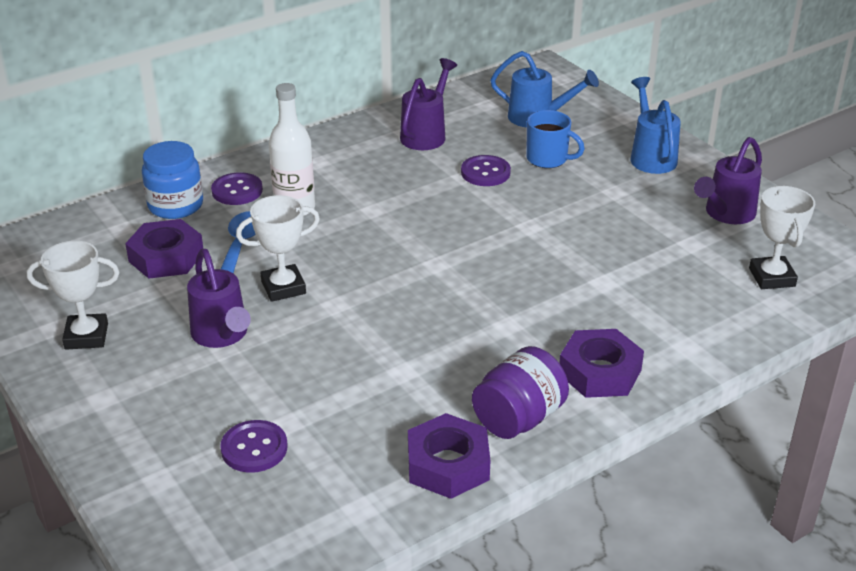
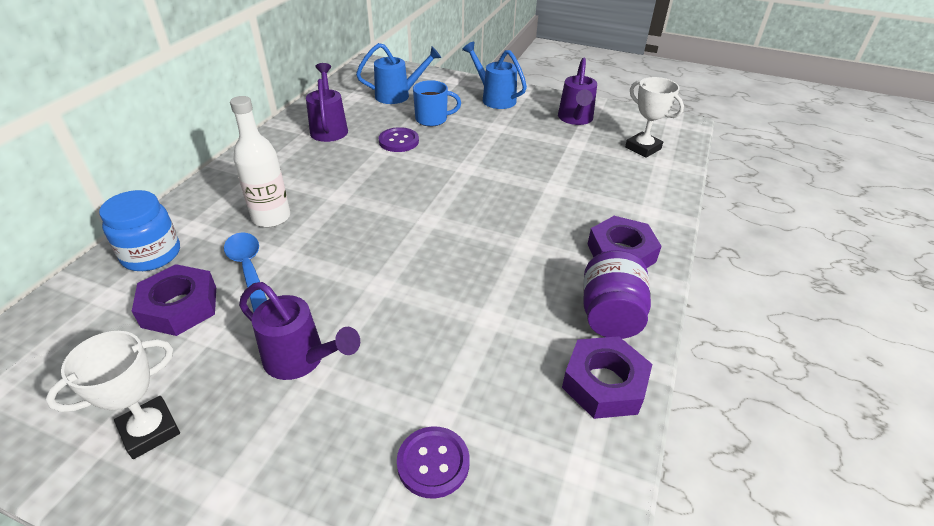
camera: 35 degrees left, 5 degrees up
purple button [211,172,263,205] -> none
white trophy [236,195,320,302] -> none

